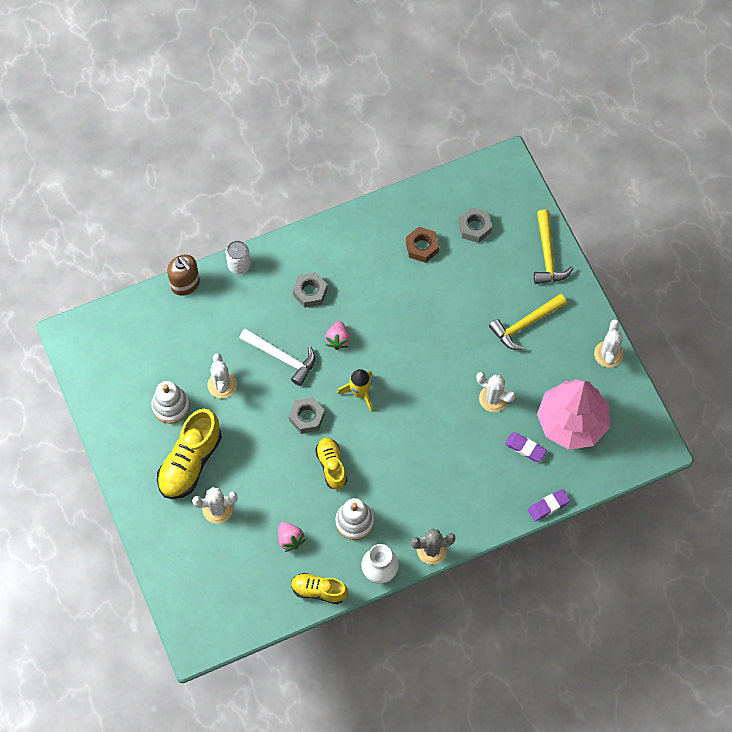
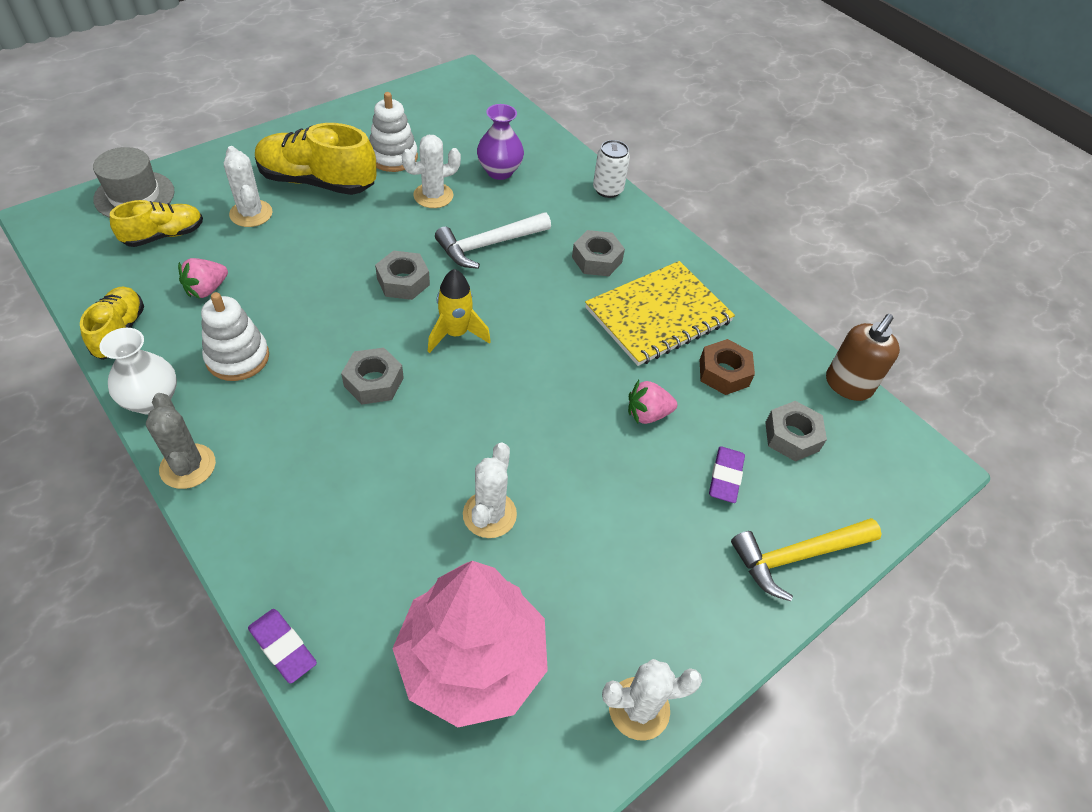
camera: 70 degrees right, 15 degrees down
brown soap dispenser [167,255,200,296] -> brown soap dispenser moved to [826,314,900,401]
white hammer [239,328,315,386] -> white hammer turned 45 degrees clockwise [435,212,551,269]
yellow shoe [315,437,347,490] -> yellow shoe moved to [110,200,203,247]
pink strawberry [325,321,350,350] -> pink strawberry moved to [628,380,677,424]
yellow hammer [489,294,567,350] -> none
purple eraser [505,433,547,462] -> purple eraser moved to [709,446,745,503]
none -> grey hat [93,147,174,218]
none -> grey nut [341,348,404,404]
none -> purple vase [477,104,524,180]
none -> yellow notebook [585,261,735,366]

